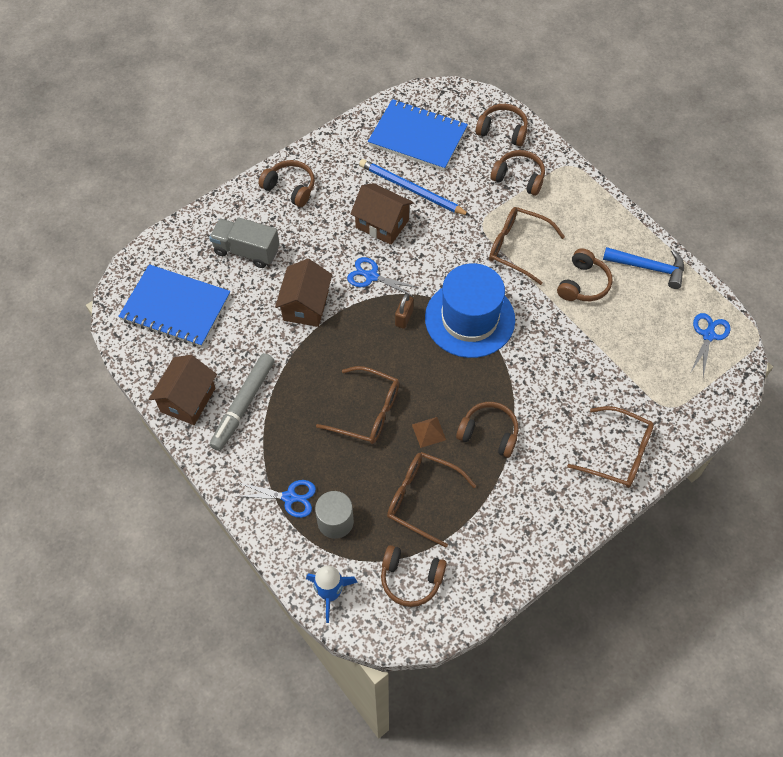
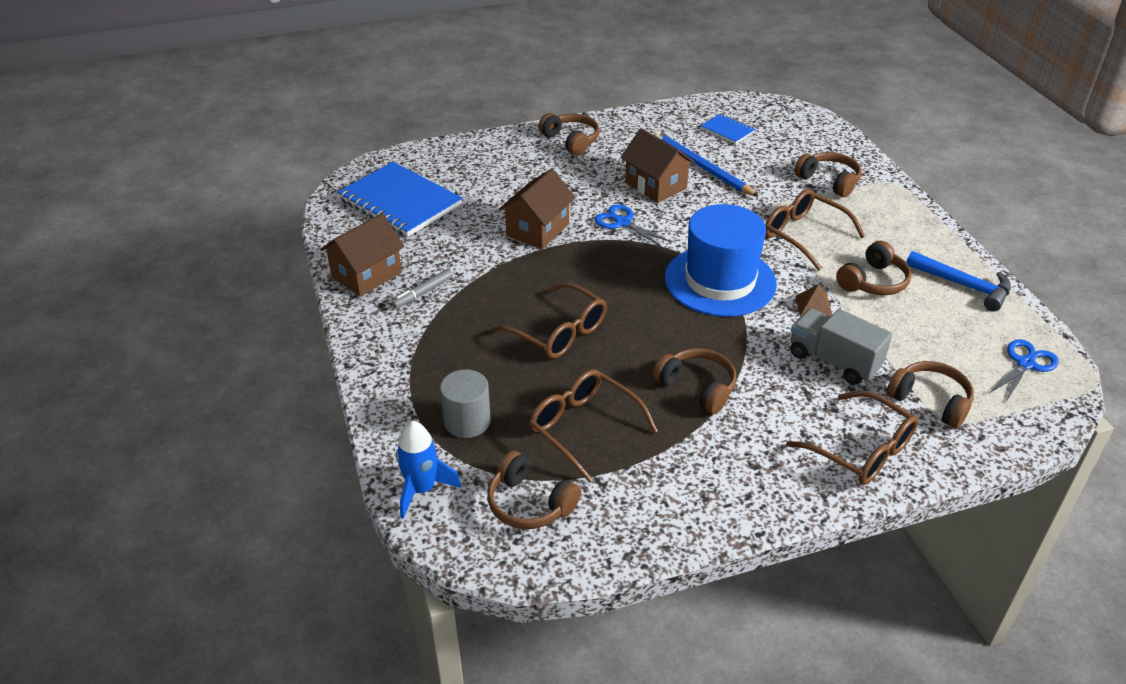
camera: 20 degrees right, 20 degrees down
grey truck [209,217,280,268] -> grey truck moved to [790,308,892,385]
grey marker [210,353,275,451] -> grey marker [392,269,453,309], size x0.54
blue scissors [239,480,316,518] -> none
blue notebook [368,99,468,171] -> blue notebook [700,114,755,144], size x0.47
brown padlock [395,293,414,329] -> none
brown pyramid [412,417,446,448] -> brown pyramid moved to [795,284,832,317]
brown headphones [476,104,528,146] -> brown headphones moved to [887,361,974,428]

